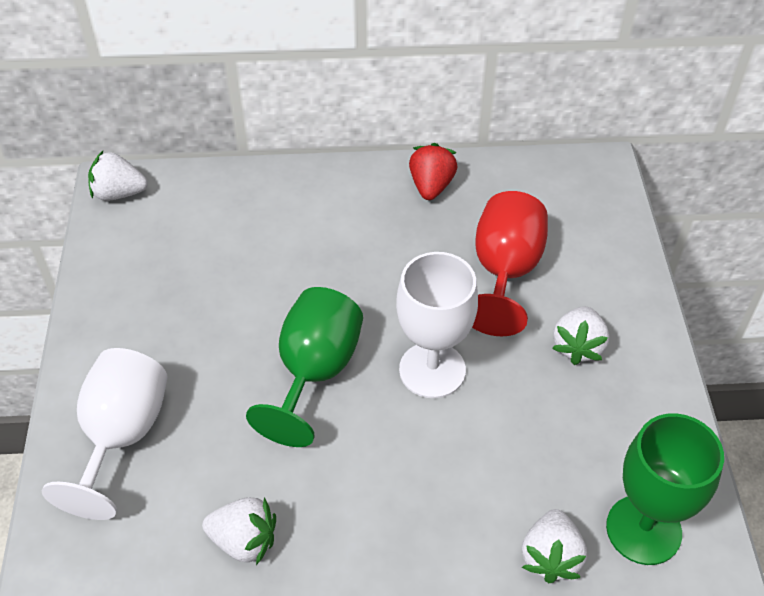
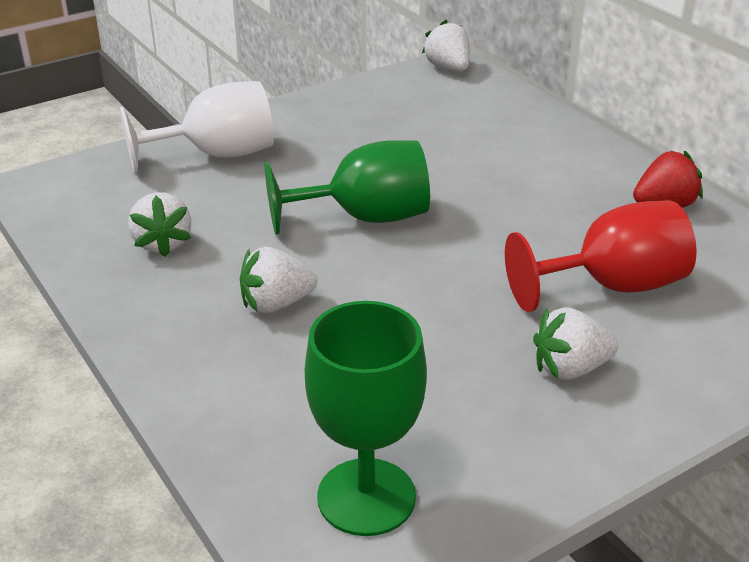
camera: 60 degrees right, 15 degrees down
white goblet [396,252,478,398] -> none
white strawberry [522,509,587,583] -> white strawberry moved to [240,247,317,314]

